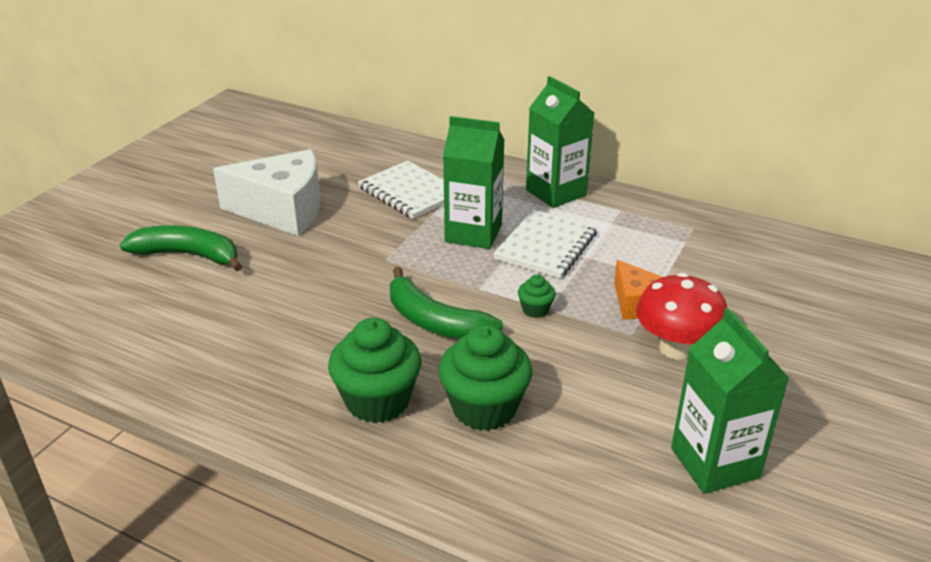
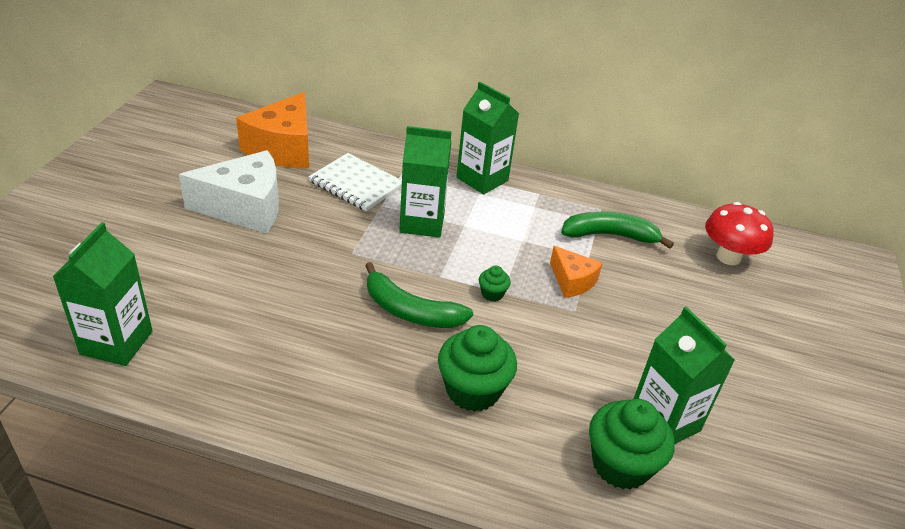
camera: 15 degrees left, 5 degrees up
green banana [120,225,242,272] -> green banana moved to [561,212,674,249]
green cupcake [328,318,421,423] -> green cupcake moved to [589,399,675,489]
white notebook [493,210,597,279] -> none
red mushroom [636,273,727,360] -> red mushroom moved to [705,202,774,265]
none -> green carton [53,222,153,366]
none -> orange cheese [236,92,309,168]

